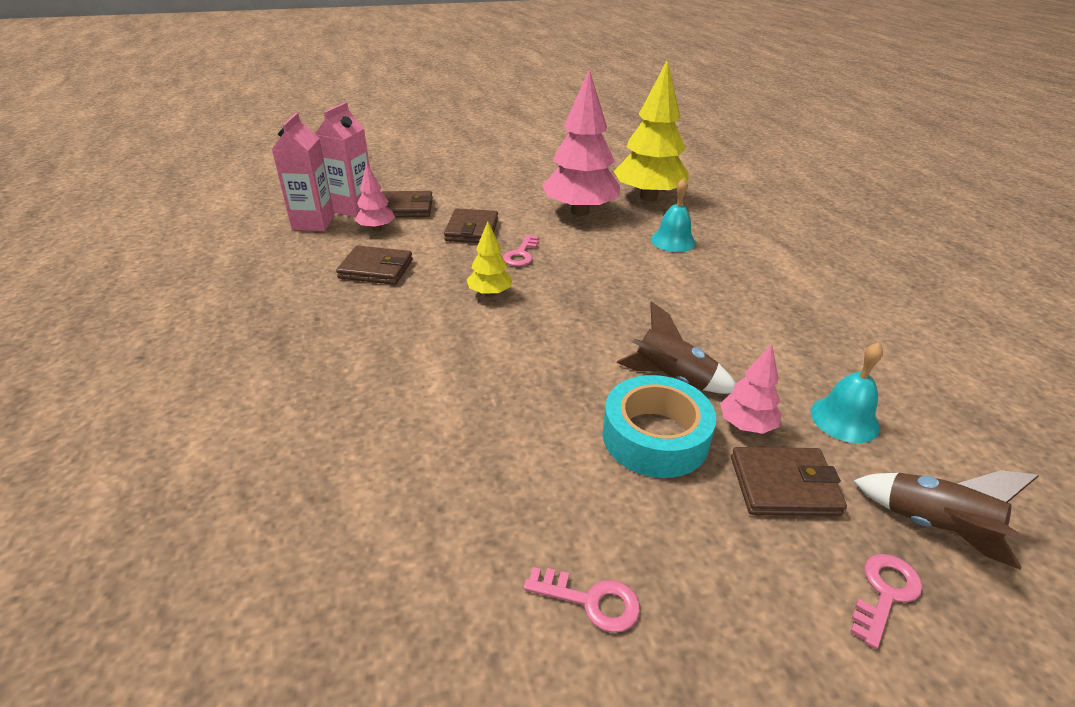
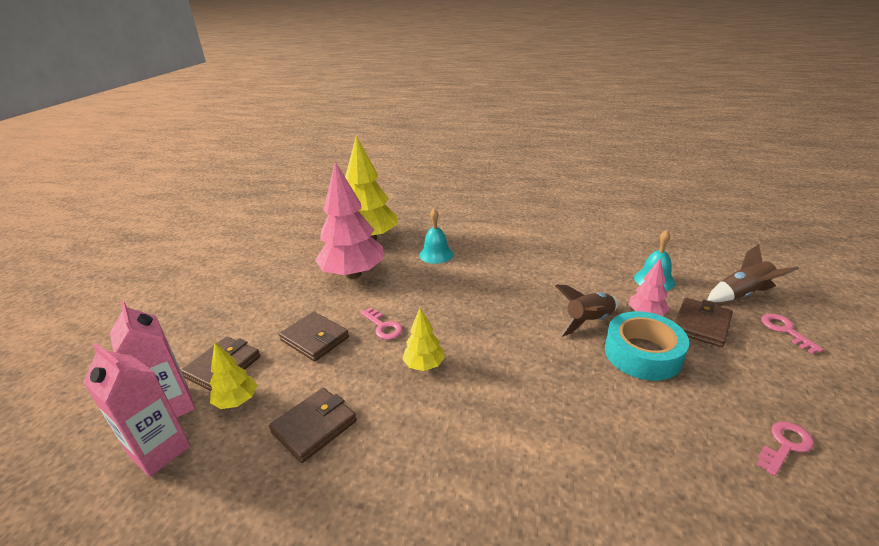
camera: 55 degrees left, 5 degrees down
pink tree [355,163,395,231] -> yellow tree [210,342,257,409]

